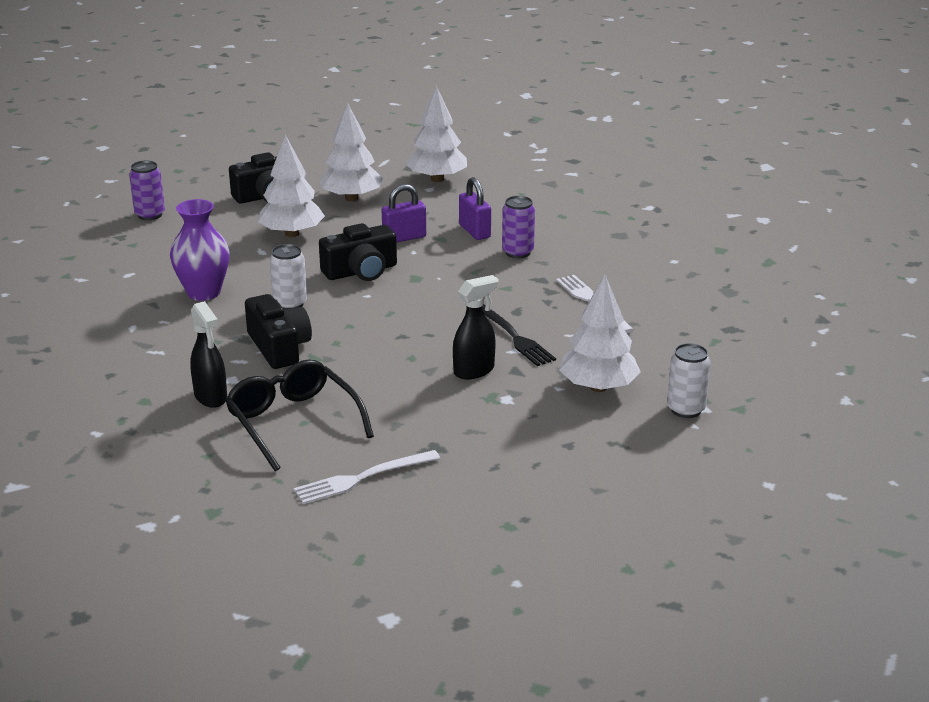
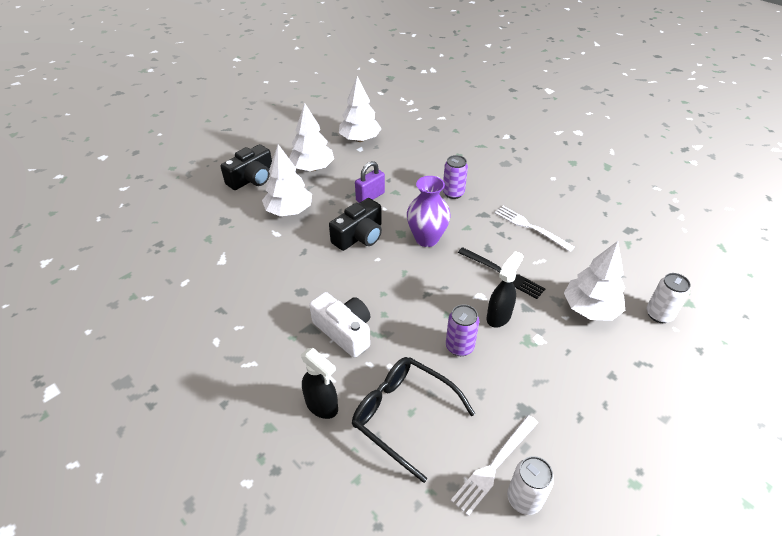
camera: 20 degrees left, 15 degrees up
purple can [129,161,165,220] -> purple can moved to [446,304,479,356]
purple vase [170,199,230,301] -> purple vase moved to [407,176,451,247]
black camera [245,294,312,369] -> white camera [309,292,370,358]
white can [270,244,307,310] -> white can moved to [507,456,554,515]
purple padlock [459,177,491,240] -> none

